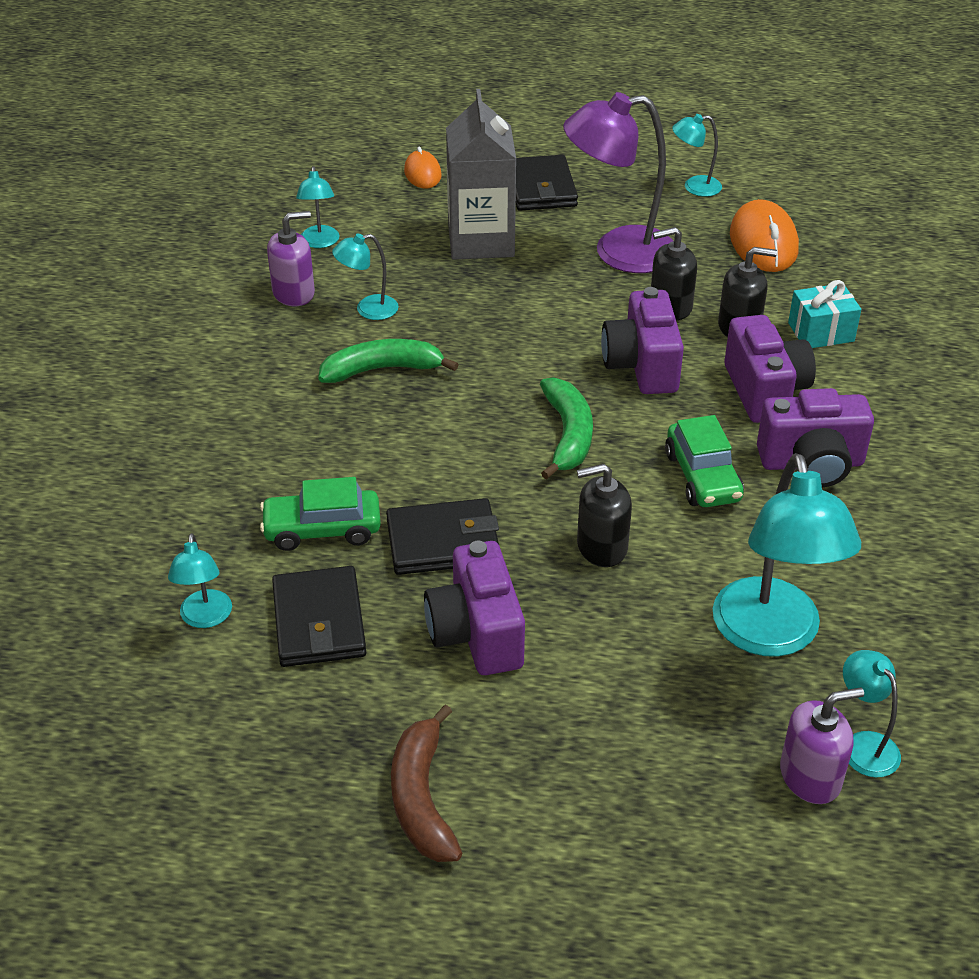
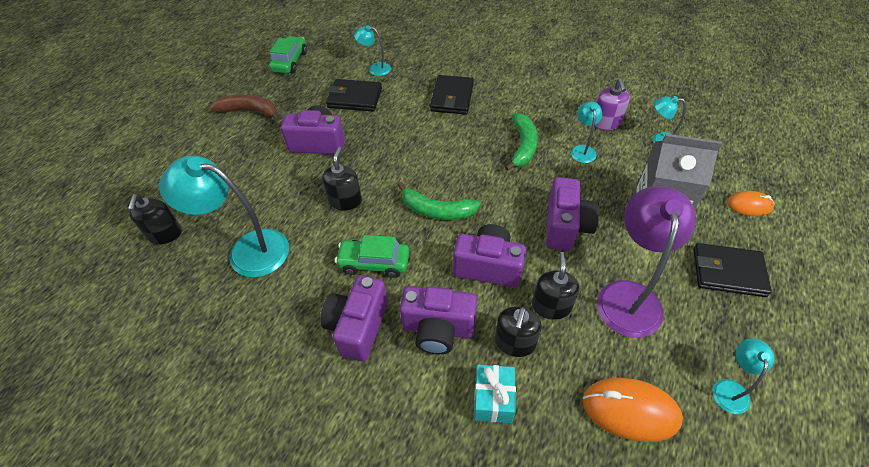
camera: 110 degrees right, 10 degrees up
green car [260,477,381,551] -> green car moved to [269,36,307,73]
black wallet [386,498,499,575] -> black wallet moved to [430,75,474,115]
purple soap dispenser [780,687,864,804] -> black soap dispenser [128,194,182,244]
turquoise lamp [843,650,901,778] -> none
none -> purple camera [546,177,600,251]

